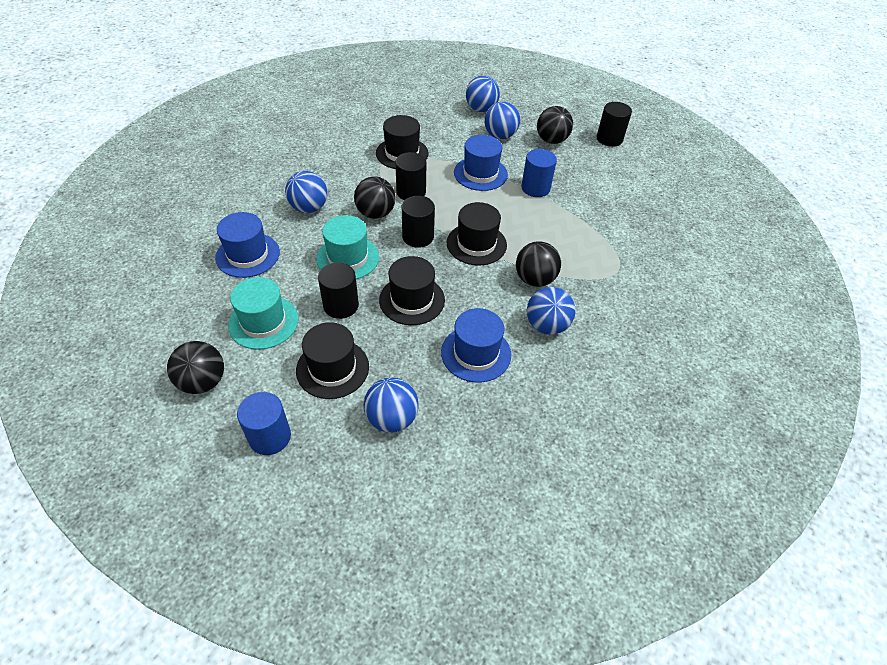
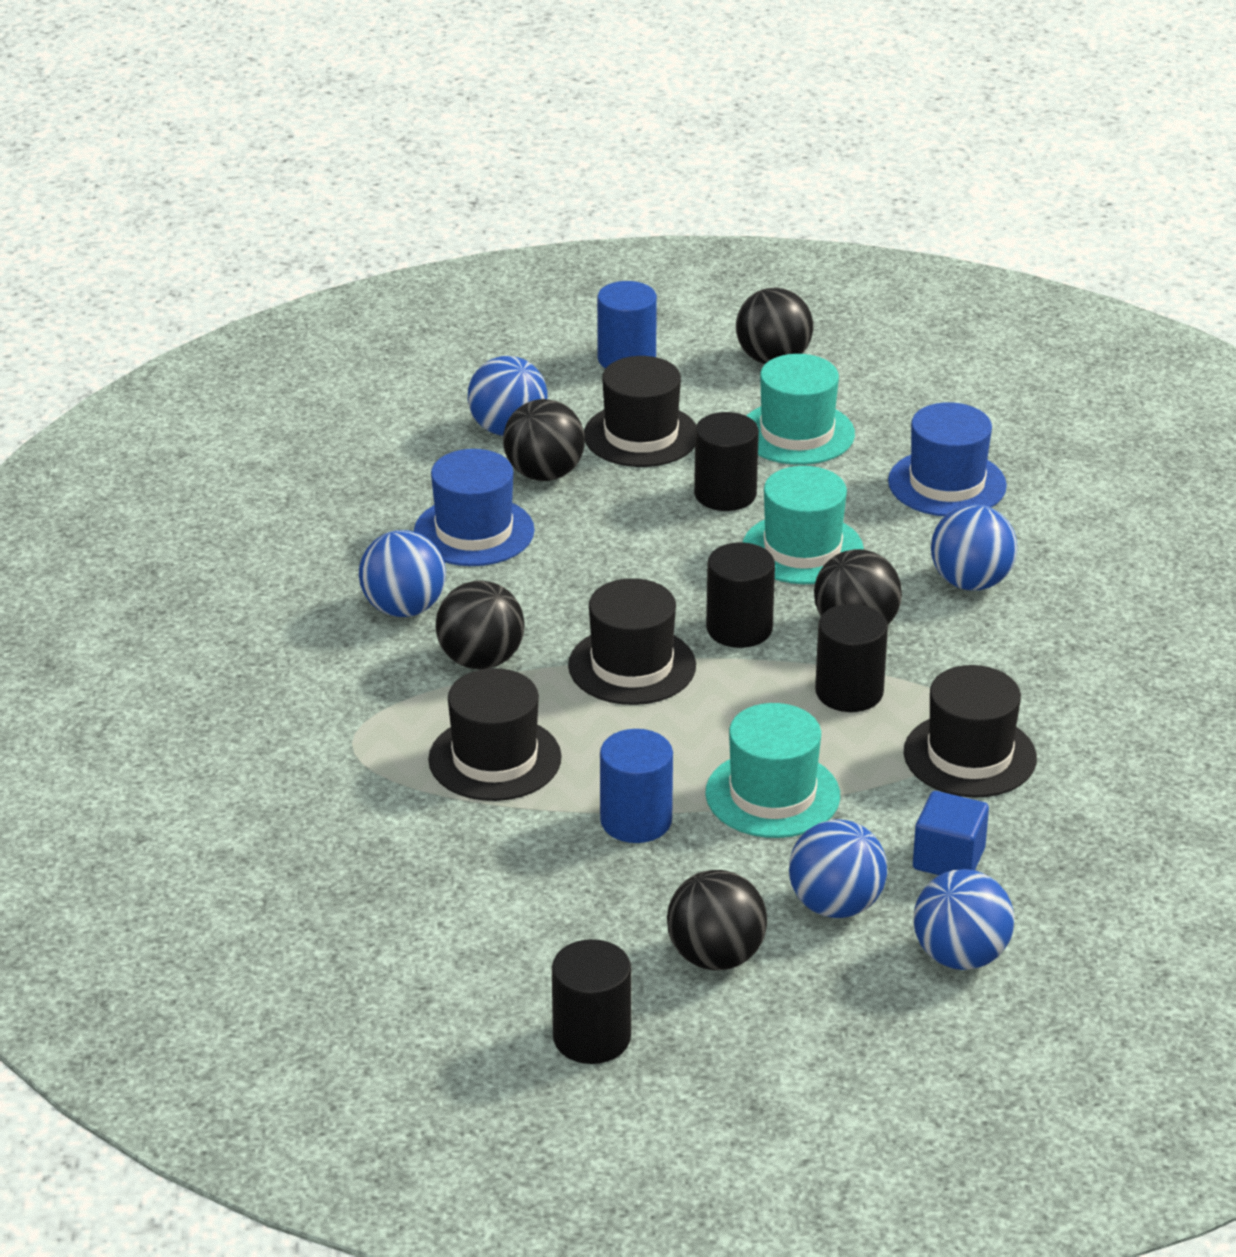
camera: 145 degrees right, 15 degrees down
black hat [379,256,445,325] -> black hat moved to [428,668,562,801]
blue hat [454,135,508,191] -> turquoise hat [705,703,840,838]
none -> black ball [503,399,585,481]
none -> blue cube [913,791,989,875]

